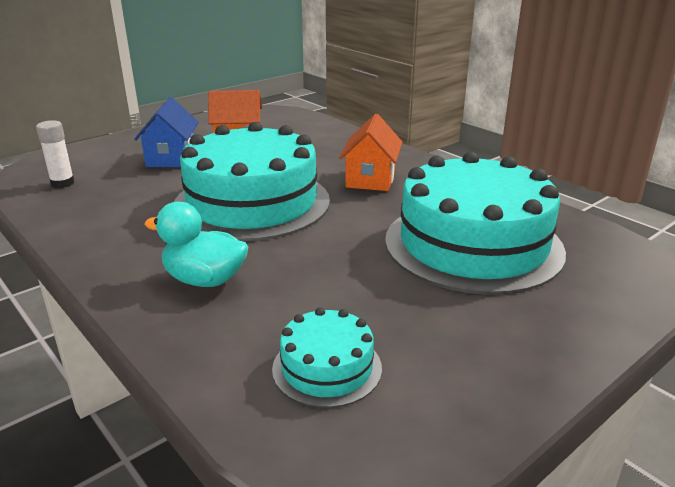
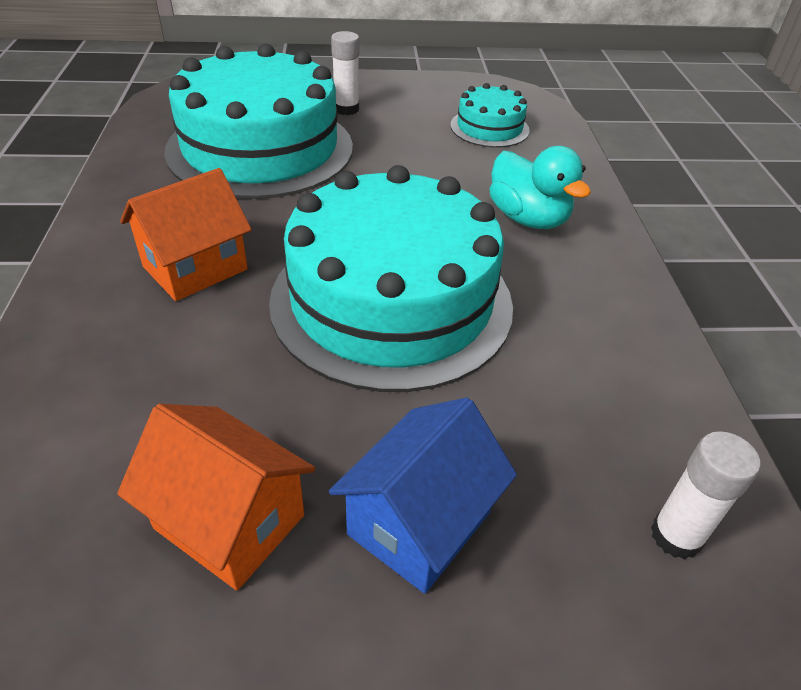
camera: 145 degrees left, 15 degrees up
none -> white glue stick [331,31,359,115]

